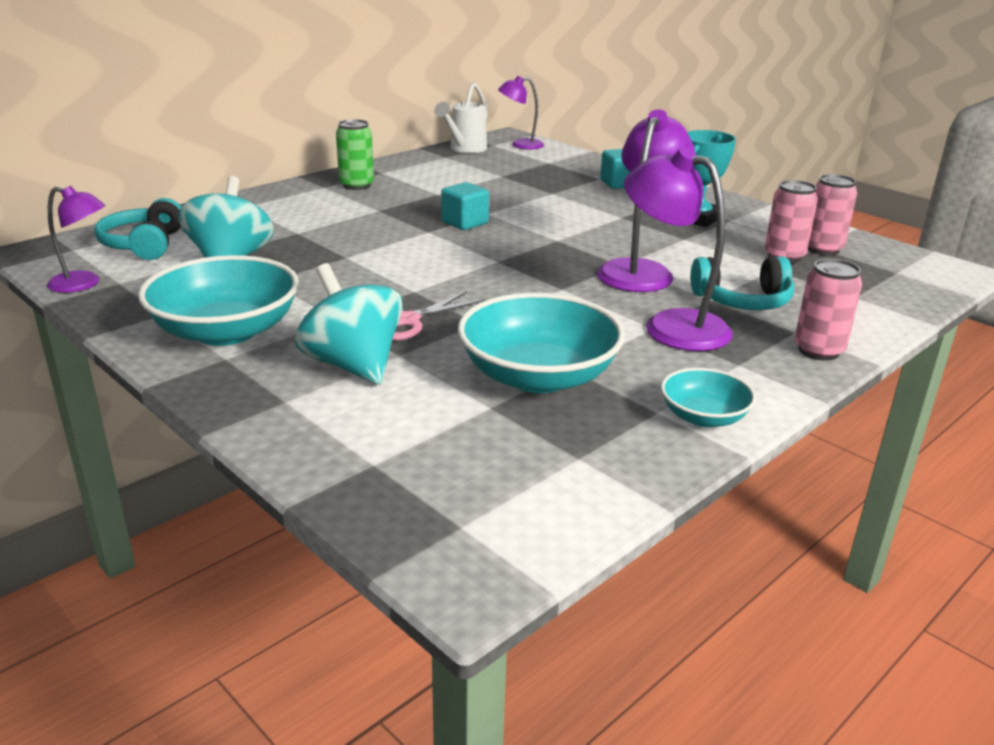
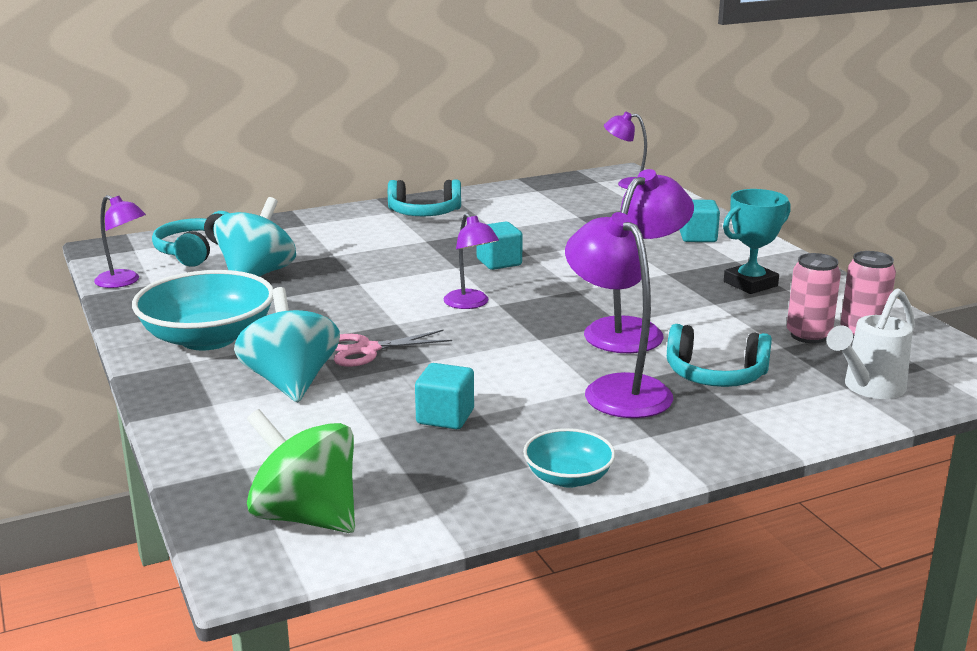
camera: 20 degrees right, 5 degrees down
green can [336,119,374,190] -> turquoise headphones [388,179,461,216]
white watering can [434,82,488,153] -> white watering can moved to [826,288,915,399]
turquoise bowl [458,293,625,393] -> turquoise cube [415,363,474,429]
pink can [795,258,862,361] -> none
none -> green spinning top [247,409,355,533]
none -> purple lamp [444,213,499,309]

